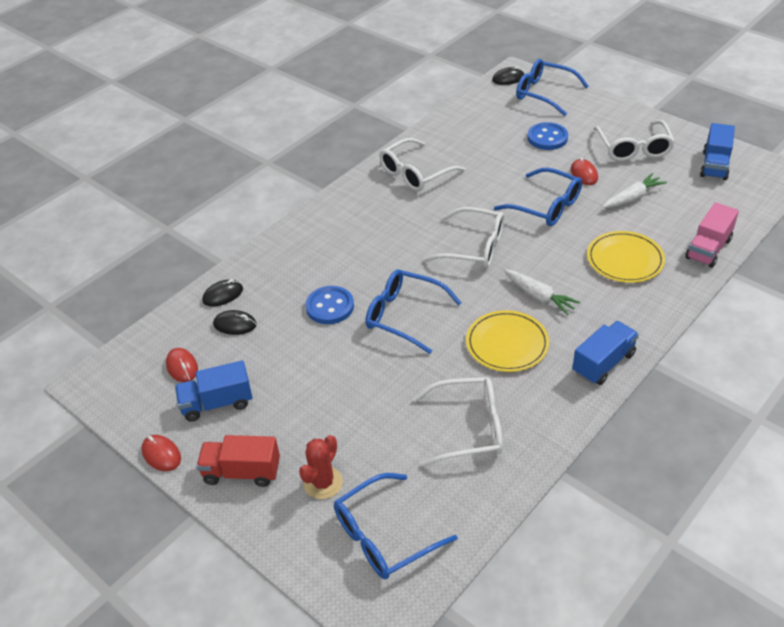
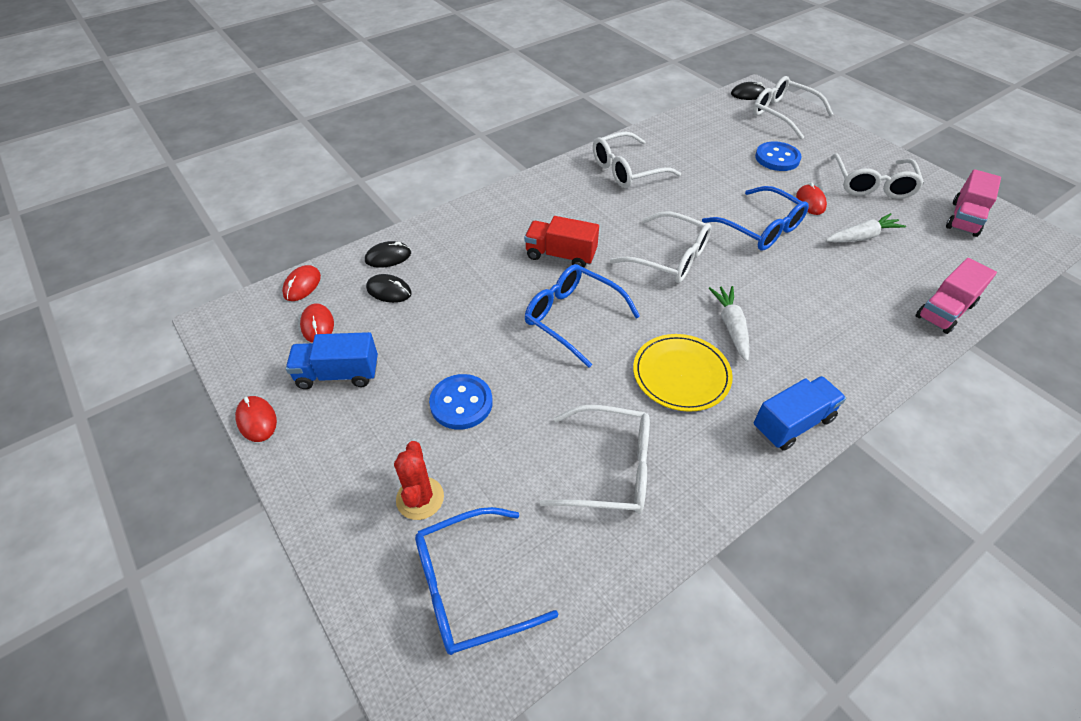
camera: 10 degrees right, 5 degrees up
red truck [196,435,280,487] -> red truck moved to [524,216,599,267]
red cactus [299,435,343,499] -> red cactus turned 45 degrees counterclockwise [394,441,444,520]
blue button [305,286,354,324] -> blue button moved to [429,374,493,430]
white carrot [504,270,580,315] -> white carrot turned 150 degrees counterclockwise [709,286,749,362]
blue glasses [516,59,589,116] -> white glasses [753,76,833,139]
yellow plate [587,231,665,283] -> none
blue truck [700,123,735,180] -> pink truck [946,169,1001,237]
none -> red mouse [282,265,321,301]

